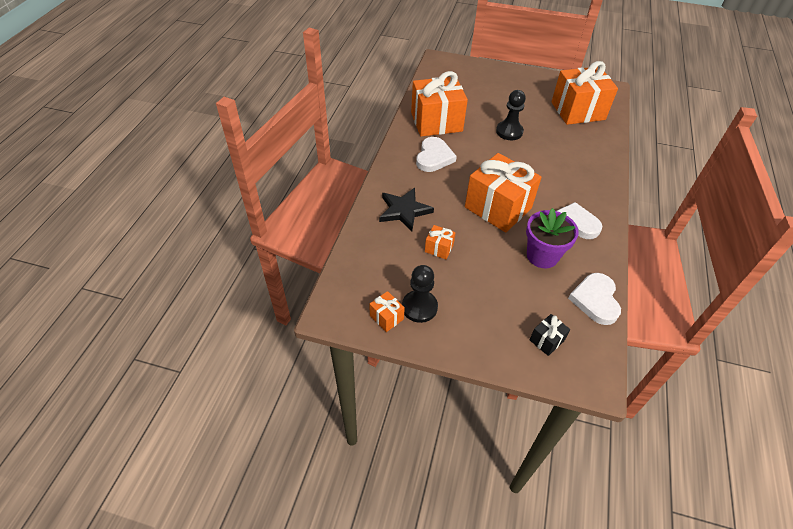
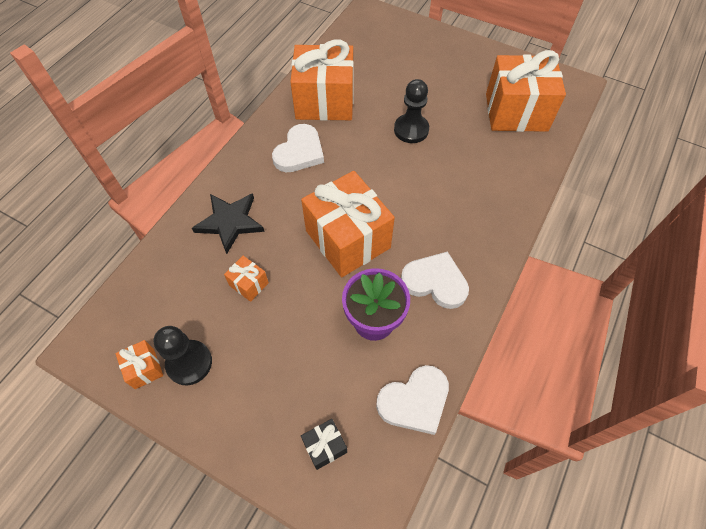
camera: 15 degrees right, 10 degrees up
white heart [568,273,621,325] -> white heart turned 135 degrees counterclockwise [376,365,449,435]

